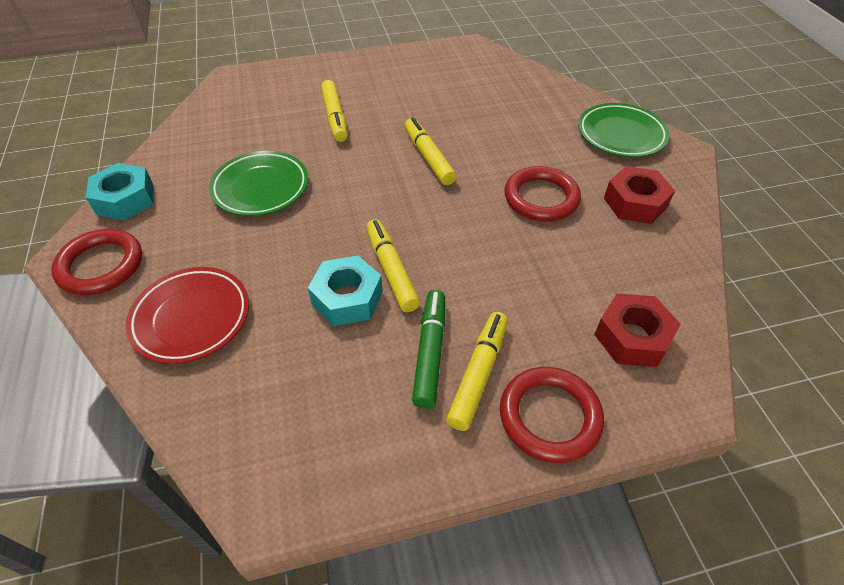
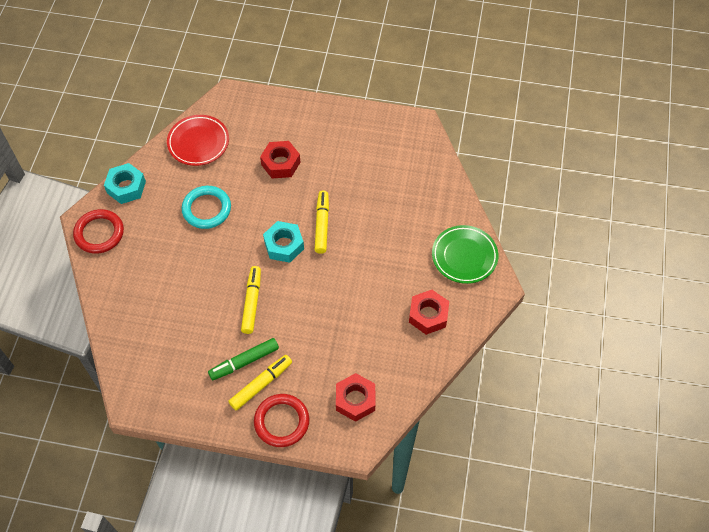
camera: 25 degrees right, 10 degrees up
red plate [125,267,249,364] -> red plate moved to [167,115,229,166]
green plate [209,151,308,216] -> turquoise ring [182,186,231,229]
turquoise nut [308,255,383,326] -> turquoise nut moved to [263,221,304,263]
yellow marker [321,80,348,142] -> red nut [260,141,300,179]
green marker [412,290,445,409] -> green marker turned 150 degrees counterclockwise [208,338,279,380]
red ring [505,166,581,222] -> none

